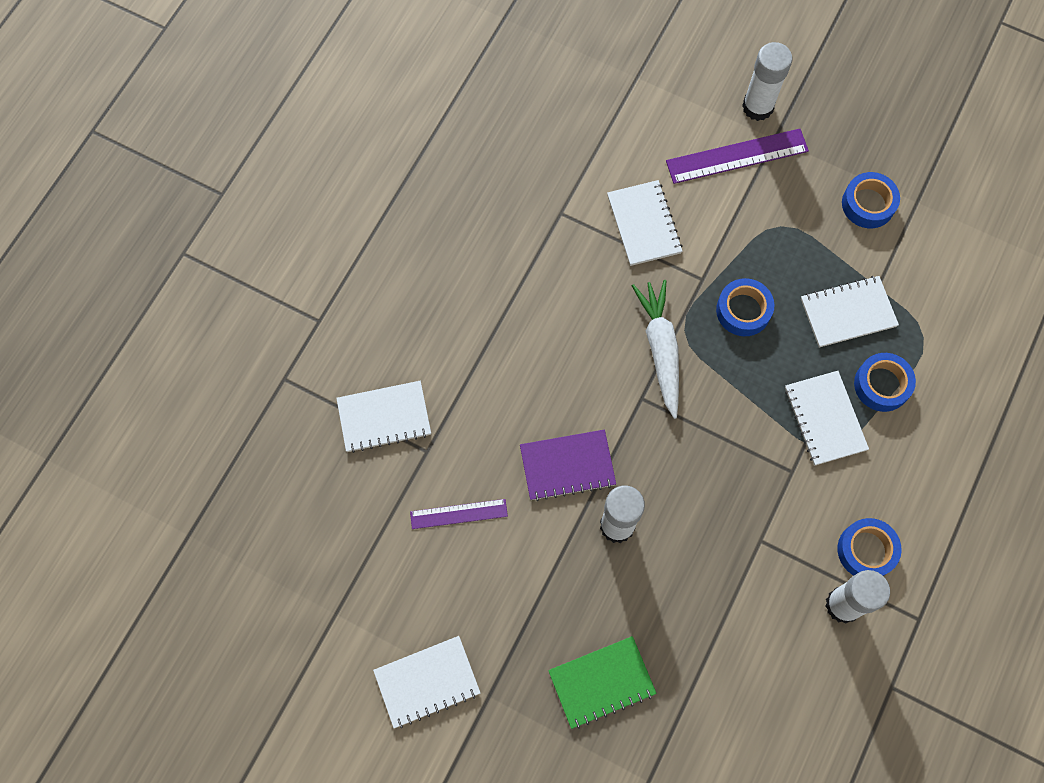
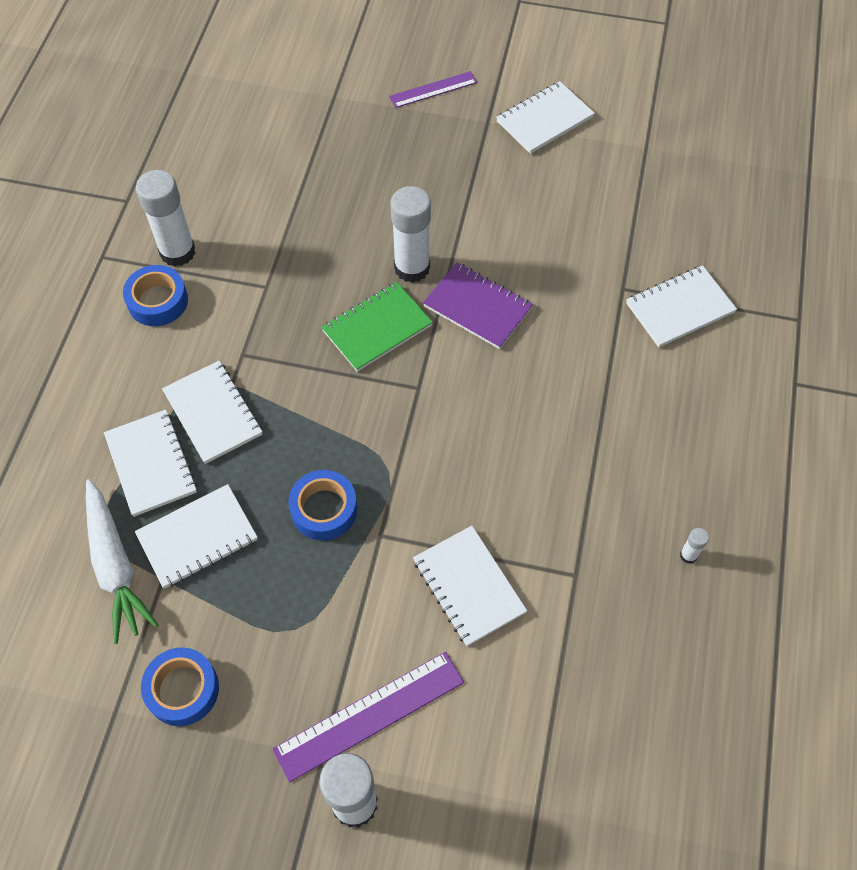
camera: 165 degrees right, 10 degrees down
purple ruler [410,499,508,529] -> purple ruler moved to [389,71,477,108]
purple notebook [520,429,616,501] -> purple notebook turned 60 degrees clockwise [423,262,533,349]
green notebook [548,636,657,729] -> green notebook moved to [321,282,433,372]
white carrot [632,280,679,419] -> white carrot moved to [86,479,159,644]
blue tape [854,353,916,412] -> white notebook [104,410,197,517]
none -> white glue stick [680,528,709,564]

